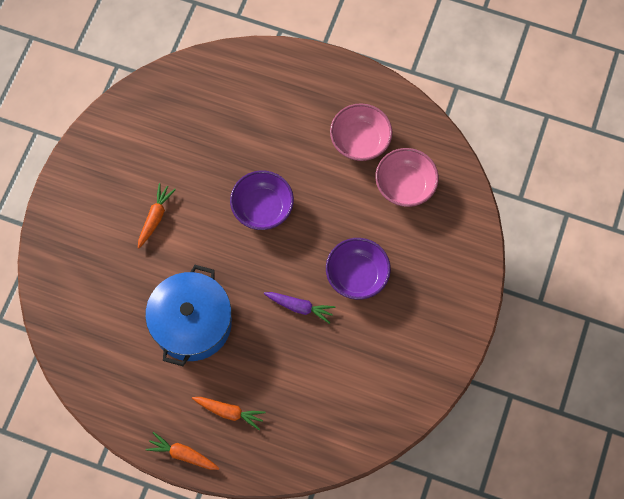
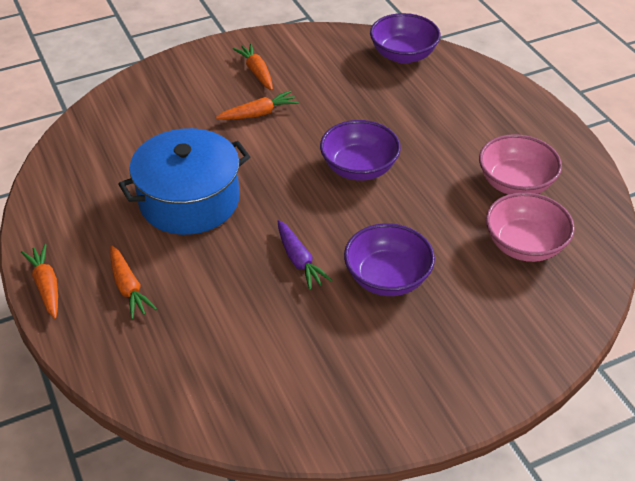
camera: 45 degrees right, 25 degrees down
none -> orange carrot [233,43,273,90]
none -> purple bowl [370,13,441,64]

